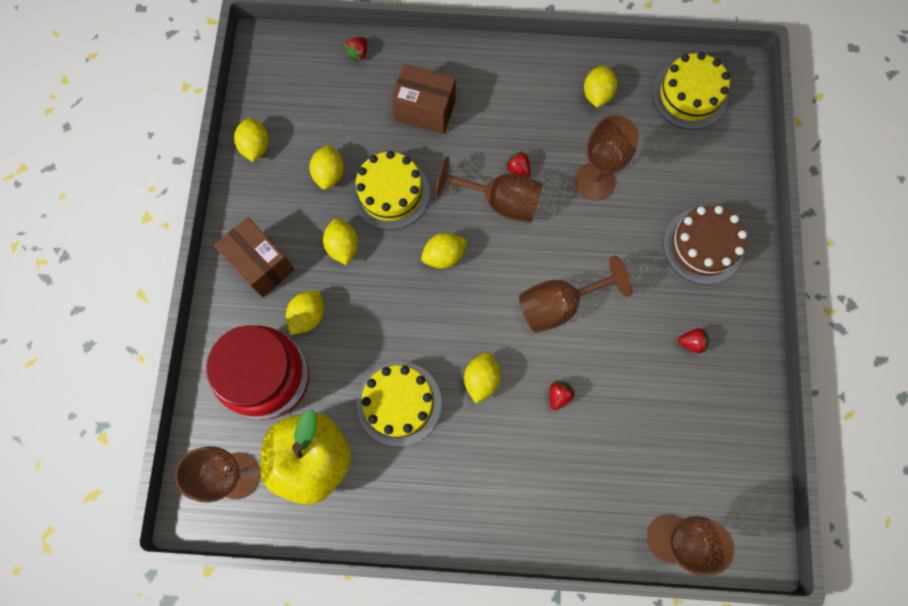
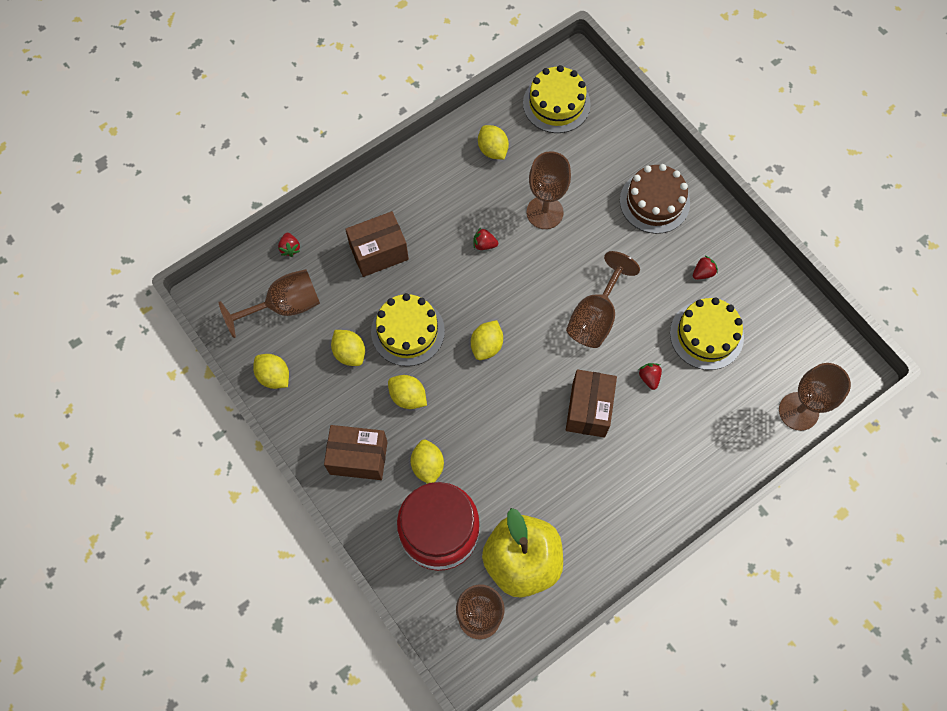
camera: 40 degrees left, 5 degrees down
yellow cake [357,361,442,447] -> yellow cake moved to [670,297,744,370]
brown goblet [435,156,543,223] -> brown goblet moved to [219,269,320,338]
yellow lemon [464,352,501,404] -> brown box [566,369,617,437]

